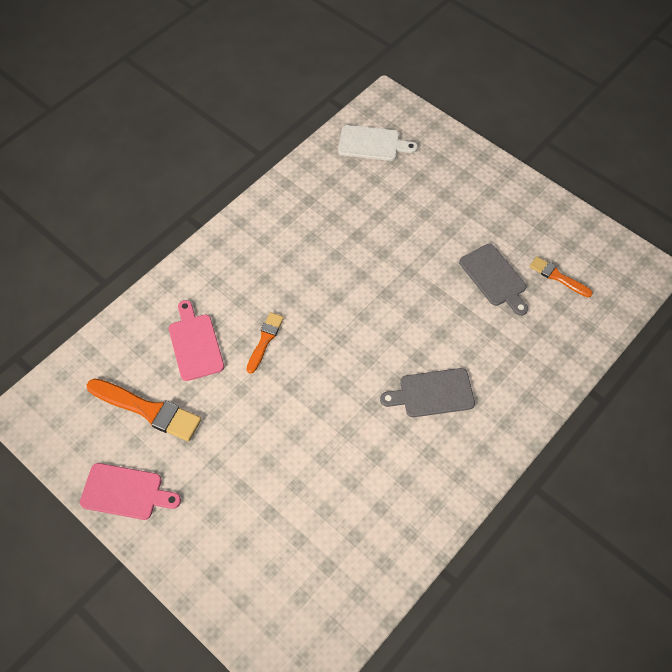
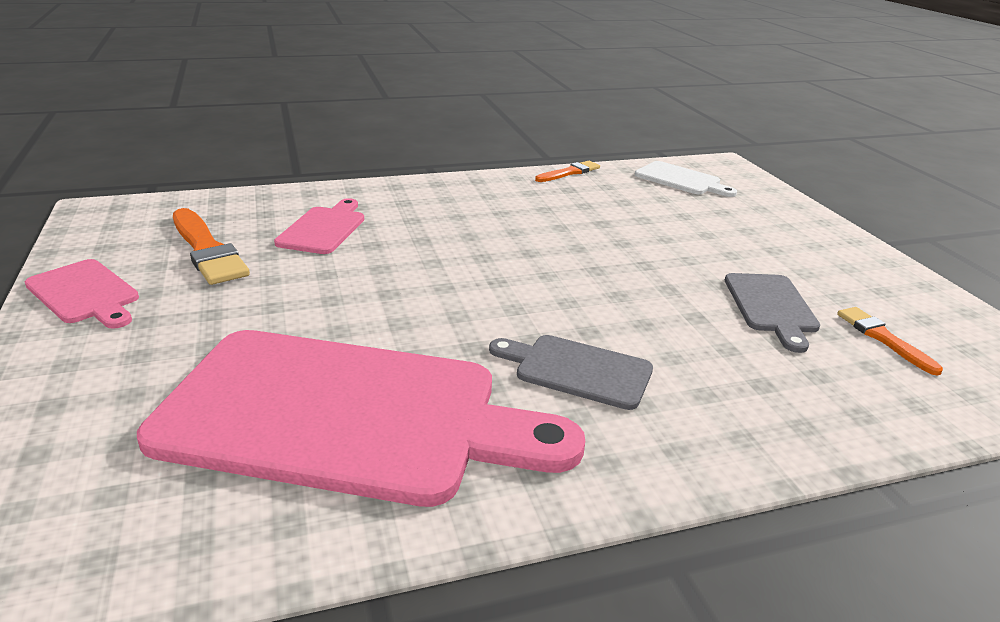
camera: 30 degrees right, 30 degrees down
orange brush [247,312,284,374] -> orange brush moved to [535,161,600,182]
none -> pink cutting board [137,330,585,507]

